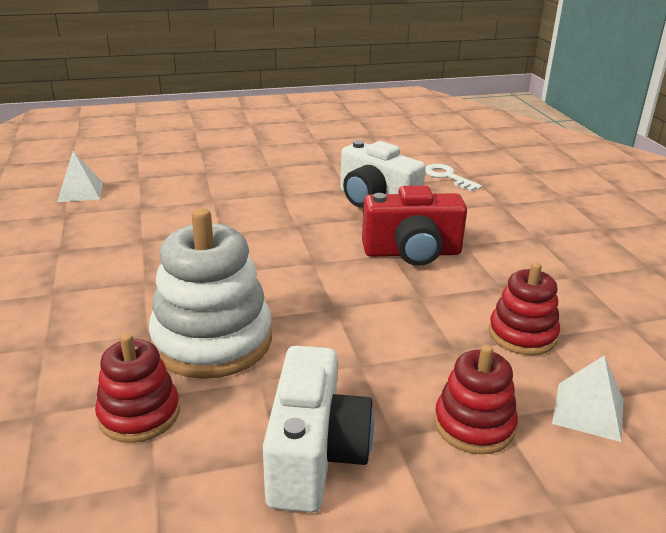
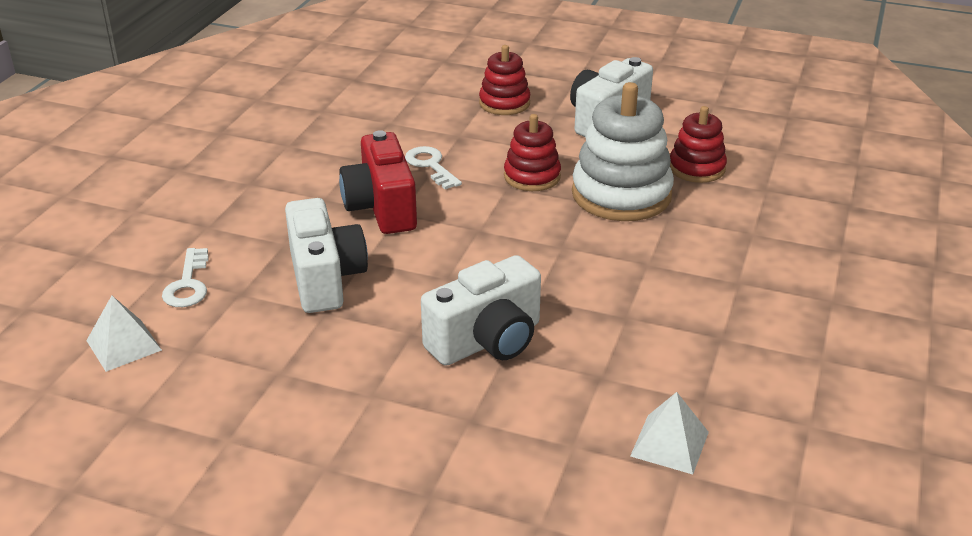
camera: 145 degrees left, 5 degrees up
red camera [362,186,467,266] -> red camera turned 135 degrees counterclockwise [339,130,417,234]
red stacking toy [489,262,560,355] -> red stacking toy moved to [504,114,561,191]
white pyramid [552,356,623,442] -> white pyramid moved to [86,296,162,372]
none -> white key [405,146,462,189]
none -> white camera [421,255,541,366]

